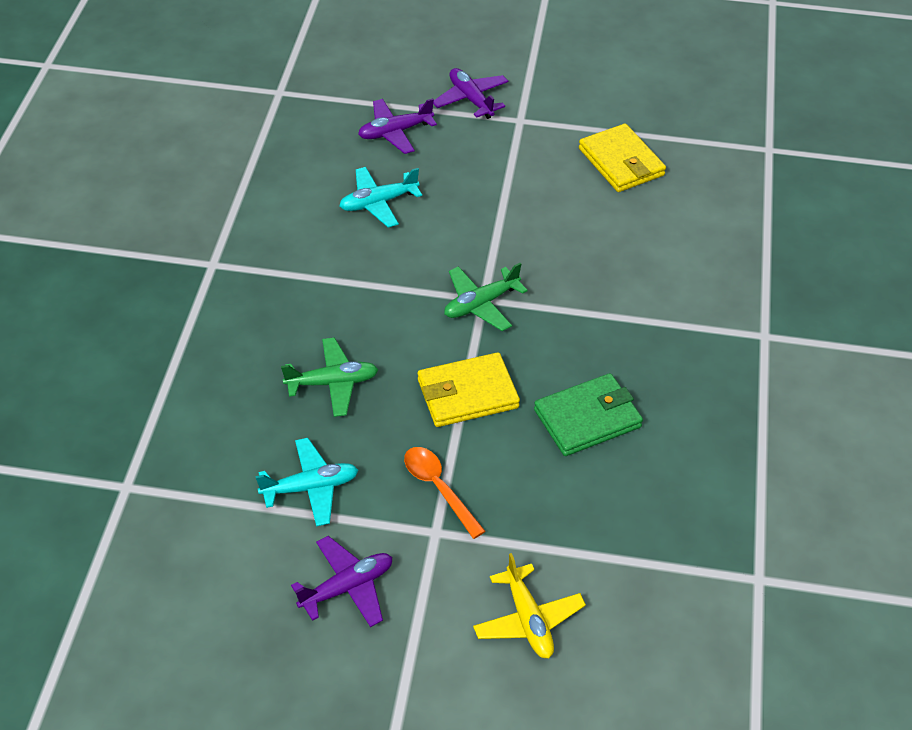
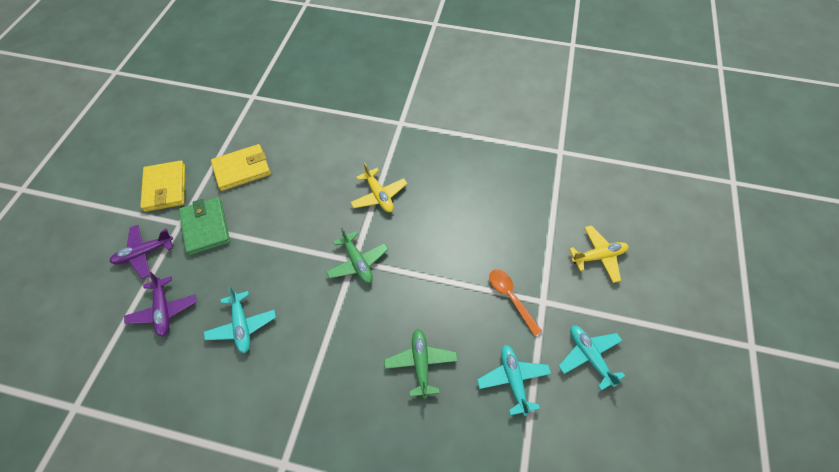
camera: 85 degrees left, 10 degrees up
purple plane [291,536,392,627] -> turquoise plane [559,325,625,390]
orange spoon [404,447,485,539] -> orange spoon turned 90 degrees clockwise [489,269,542,336]
yellow wallet [418,352,520,427] -> yellow wallet moved to [140,160,185,212]
green wallet [534,373,643,456] -> green wallet moved to [179,197,230,256]
none -> yellow plane [350,163,408,212]

